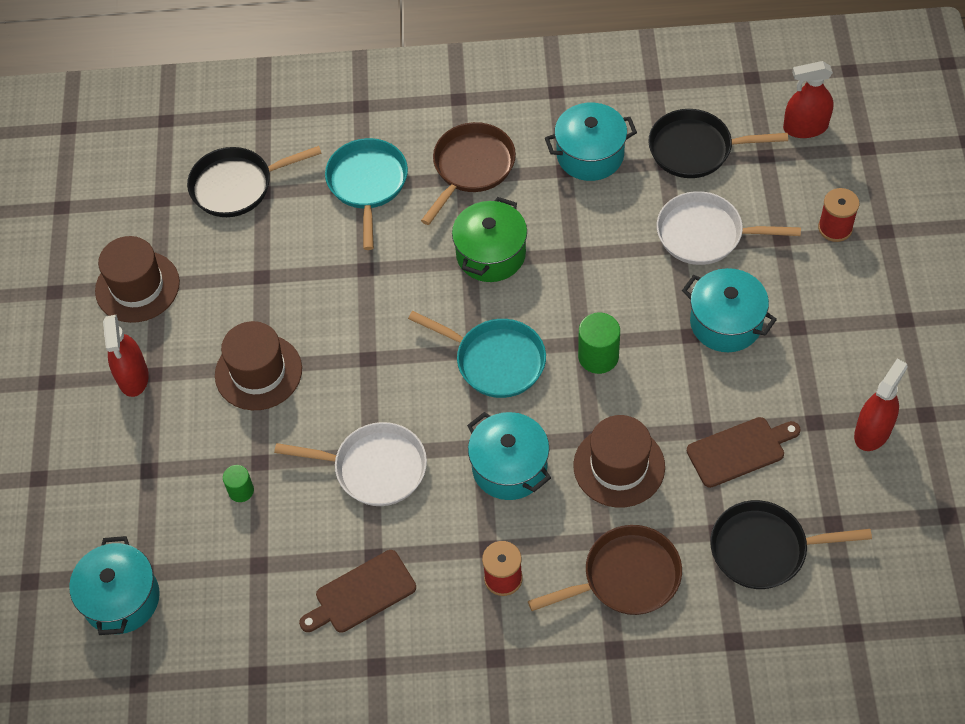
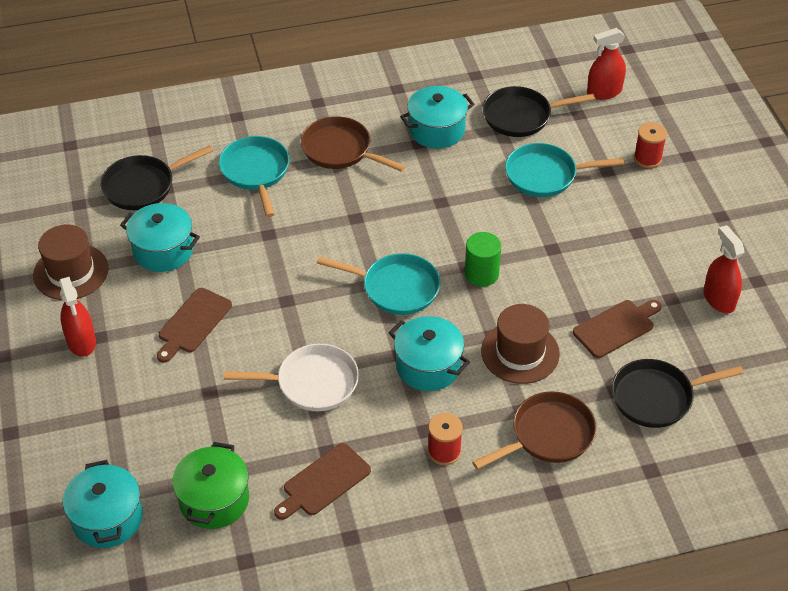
camera: 15 degrees left, 10 degrees down
brown hat [215,321,302,410] -> brown cutting board [157,288,232,363]
green cylinder [223,465,254,502] -> none
brown pan [421,122,516,225] -> brown pan turned 75 degrees counterclockwise [301,116,406,172]
green pot [452,197,527,282] -> green pot moved to [172,442,249,529]
white pan [657,191,801,265] -> turquoise pan [505,143,624,197]
turquoise pot [682,268,777,352] -> turquoise pot moved to [120,203,200,272]
red spray bottle [854,359,908,451] -> red spray bottle turned 45 degrees counterclockwise [704,225,745,313]

